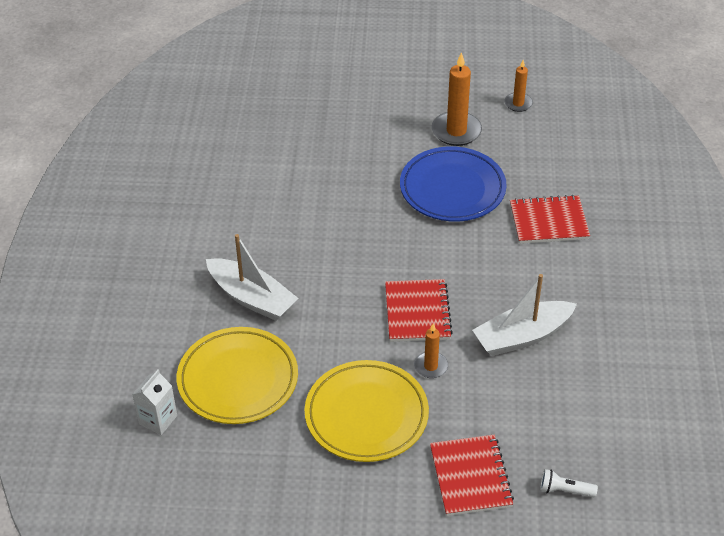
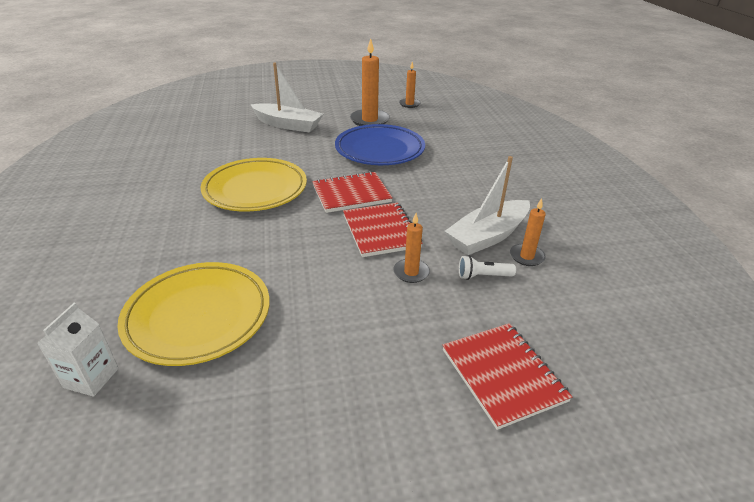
camera: 15 degrees left, 10 degrees down
white boat [206,234,299,321] -> white boat moved to [250,63,323,132]
yellow plate [304,360,429,462] -> yellow plate moved to [200,158,307,211]
red notebook [510,195,590,244] -> red notebook moved to [312,171,393,213]
white flashlight [540,469,598,497] -> white flashlight moved to [459,255,516,280]
none -> orange candle [510,198,546,266]

